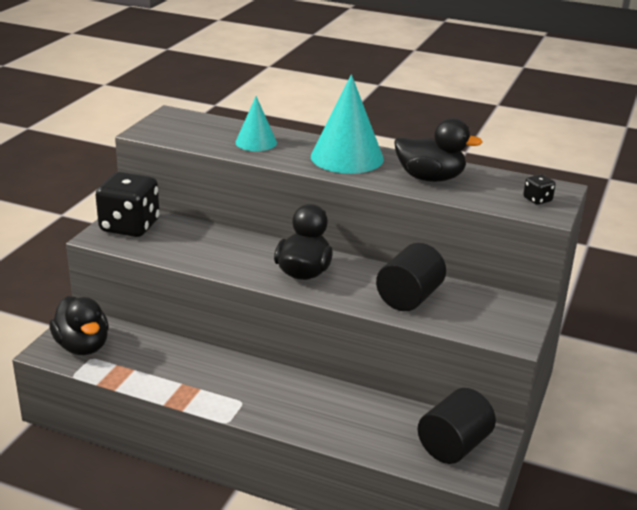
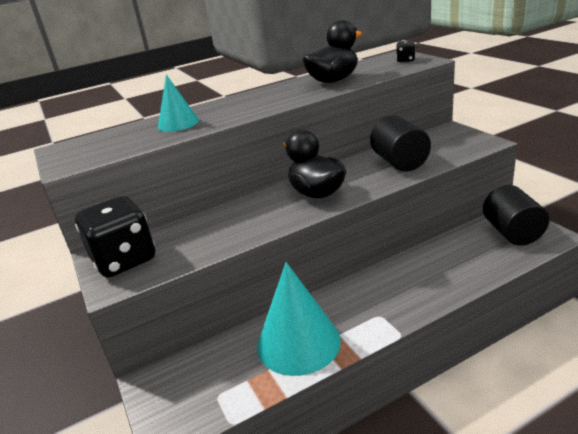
camera: 45 degrees left, 0 degrees up
black duck [49,296,109,355] -> none
turquoise cone [311,74,384,174] -> turquoise cone moved to [257,262,341,376]

